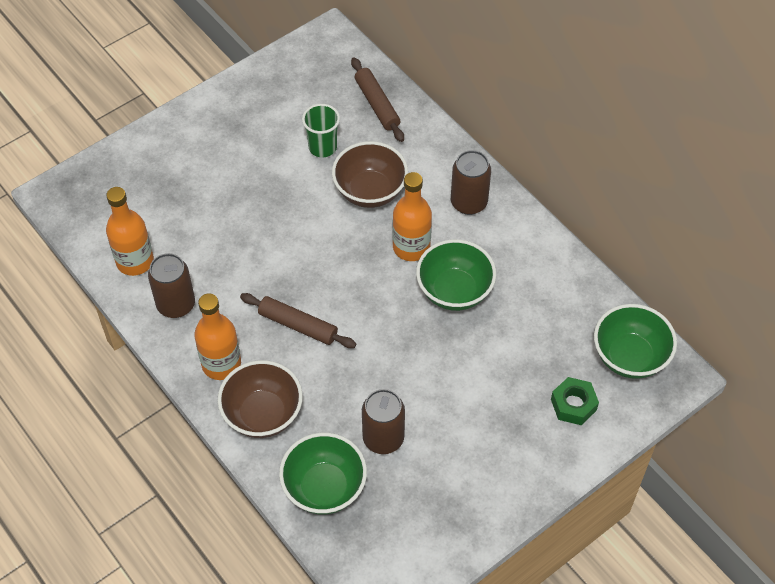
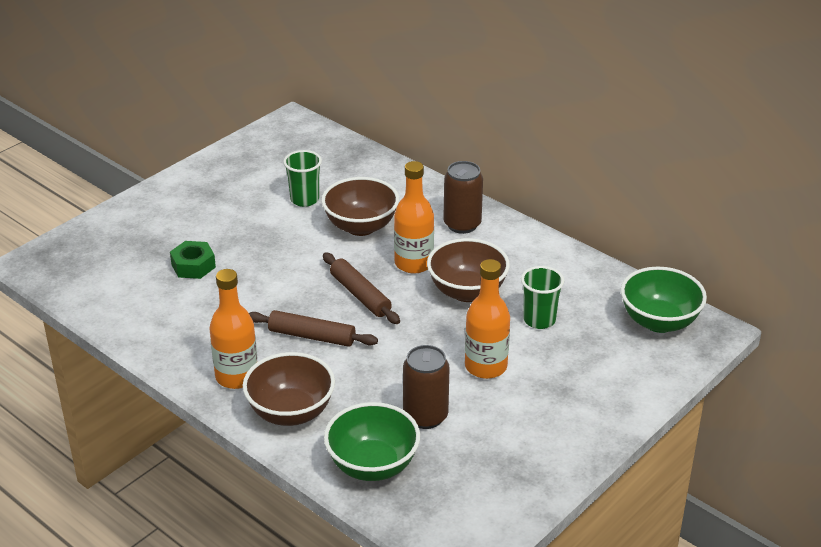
camera: 10 degrees left, 20 degrees down
orange bottle [106,187,154,276] -> orange bottle moved to [465,259,510,379]
brown can [148,253,195,318] -> none
brown rolling pin [351,58,404,142] -> brown rolling pin moved to [323,252,400,324]
green bowl [416,239,496,311] -> brown bowl [427,238,510,302]
green nut [551,377,599,425] -> green nut moved to [170,241,216,279]
none -> green cup [521,266,564,329]

